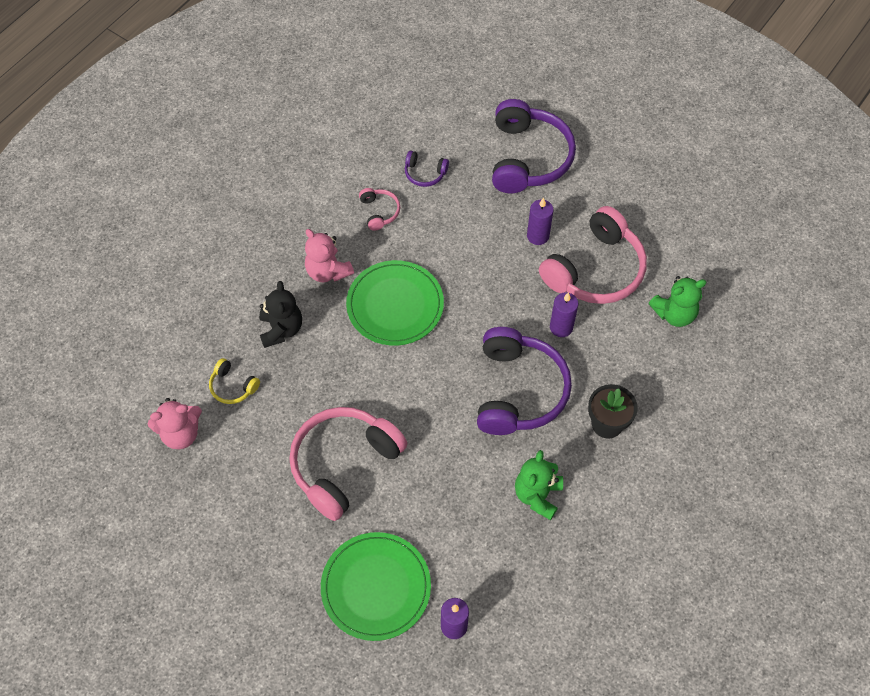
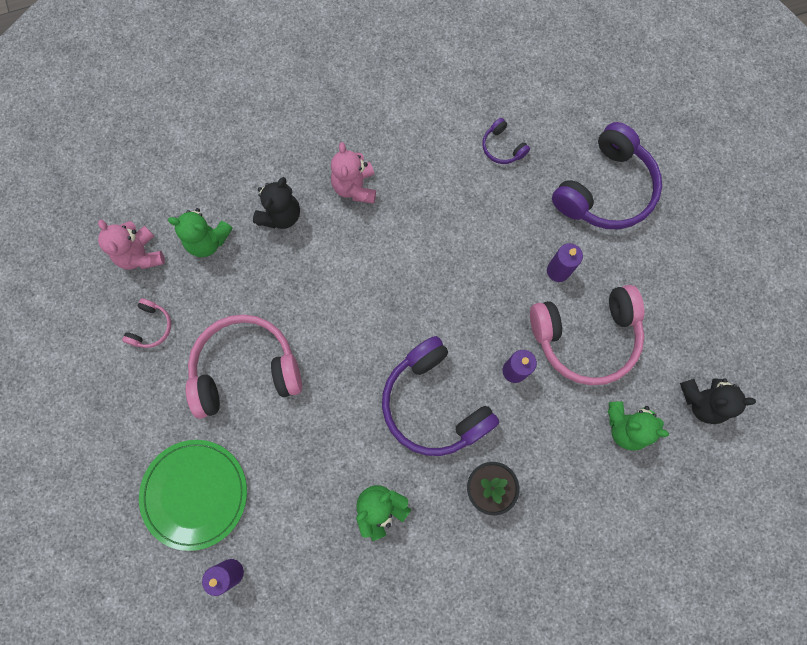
camera: 35 degrees right, 15 degrees up
pink teddy bear [148,398,202,449] -> pink teddy bear turned 45 degrees clockwise [98,220,165,270]
yellow headphones [209,358,260,404] -> green teddy bear [168,208,233,257]
green plate [346,260,444,346] -> none
pink headphones [359,188,400,231] -> pink headphones moved to [122,298,171,348]
purple headphones [477,327,572,435] -> purple headphones turned 105 degrees clockwise [382,336,500,456]
none -> black teddy bear [680,378,756,424]

